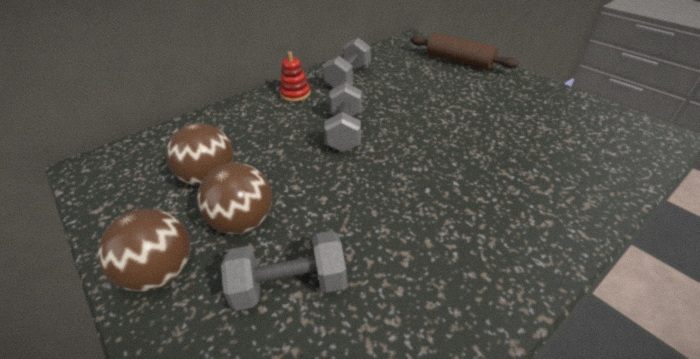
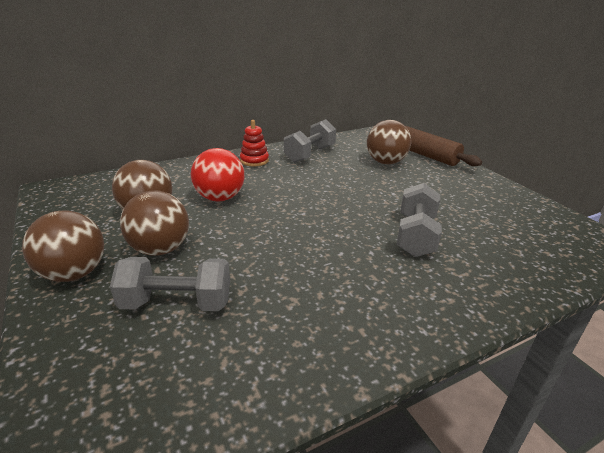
camera: 10 degrees right, 10 degrees down
grey dumbbell [324,82,362,152] -> grey dumbbell moved to [397,183,442,257]
none -> red ball [191,148,244,201]
none -> brown ball [367,120,411,165]

